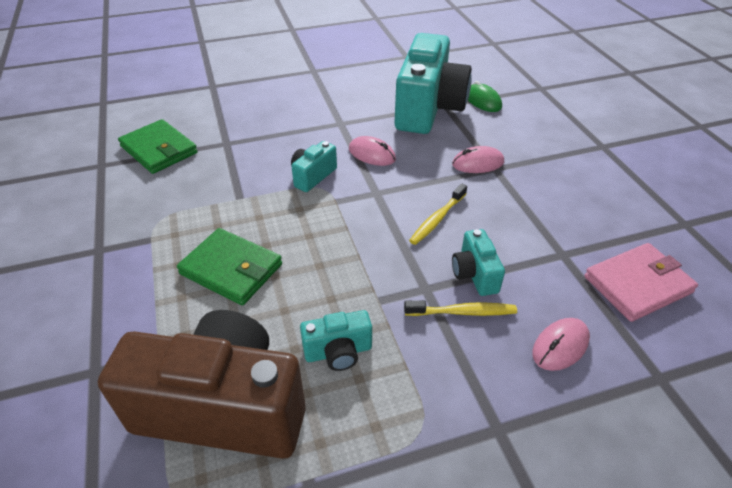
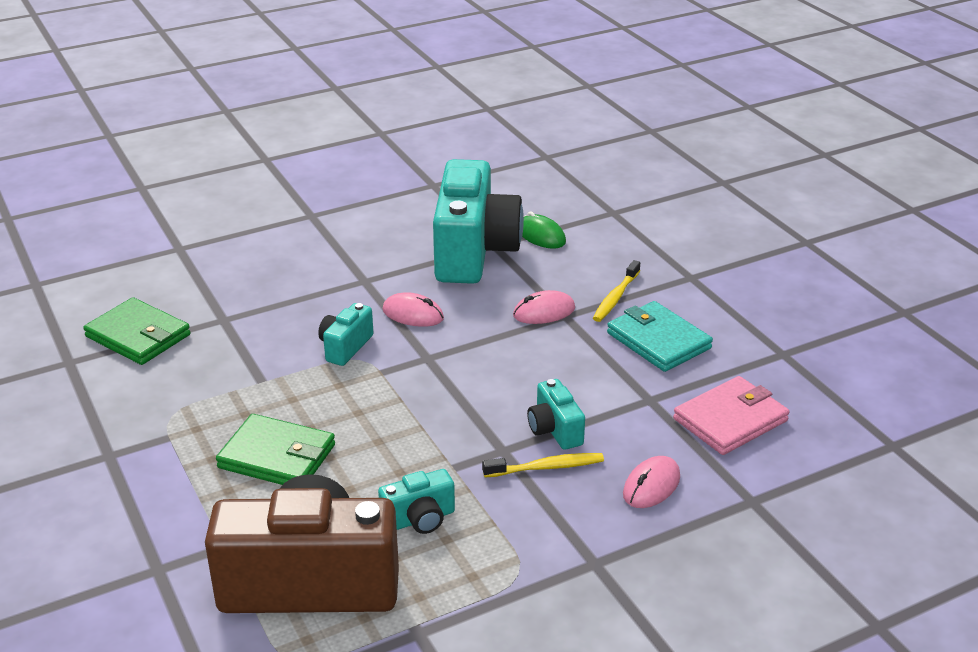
camera: 10 degrees left, 10 degrees down
yellow toothbrush [409,184,467,245] -> yellow toothbrush moved to [593,260,640,322]
none -> turquoise wallet [607,301,713,372]

